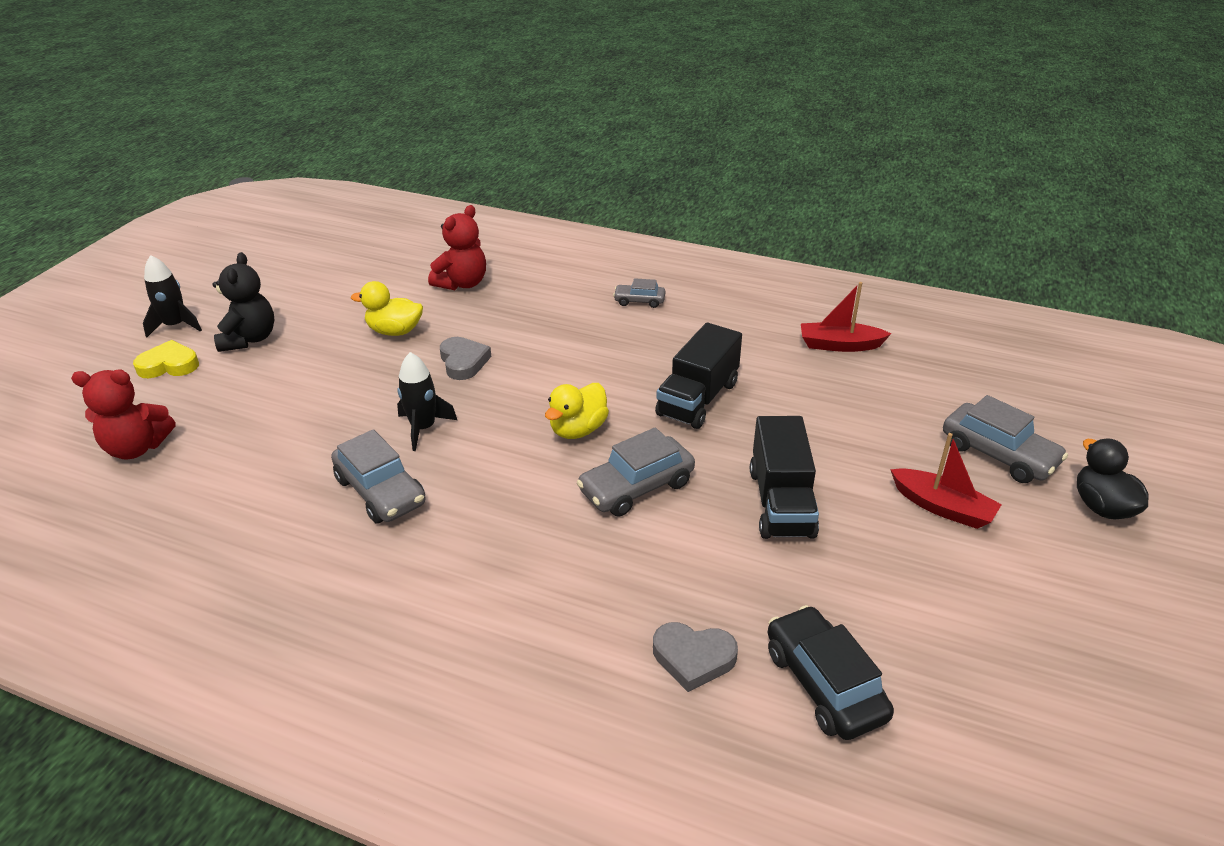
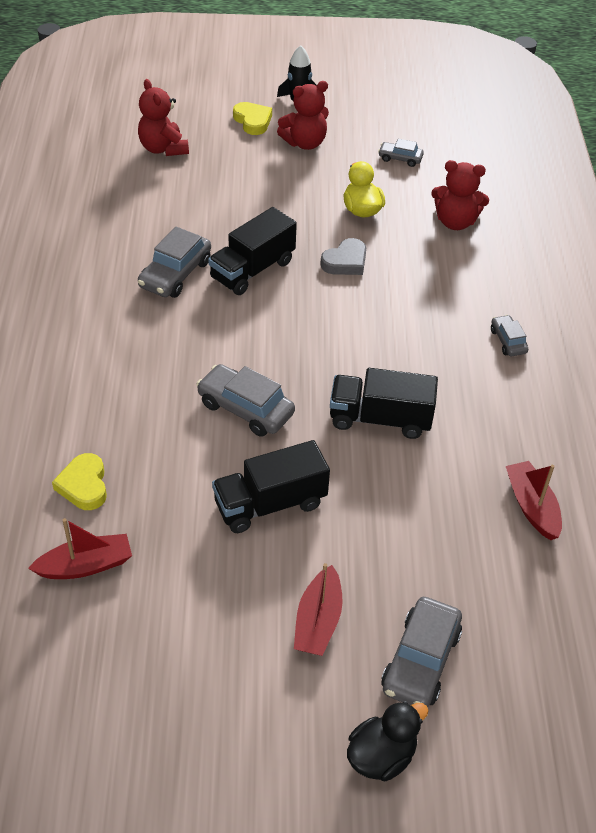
camera: 65 degrees right, 10 degrees up
black teddy bear [212,252,275,352] -> red teddy bear [277,81,329,150]
black rocket [397,352,457,451] -> black truck [208,207,297,295]
yellow duck [545,383,609,439] -> none
grey heart [653,622,738,692] -> yellow heart [52,453,107,510]
black car [767,605,894,740] -> red boat [28,518,132,579]
none -> grey car [378,139,424,167]

